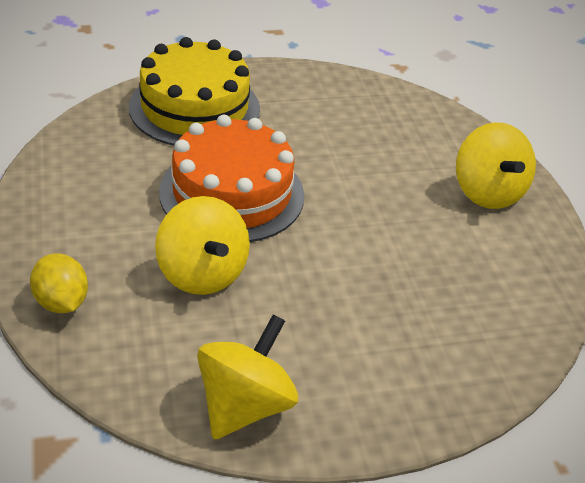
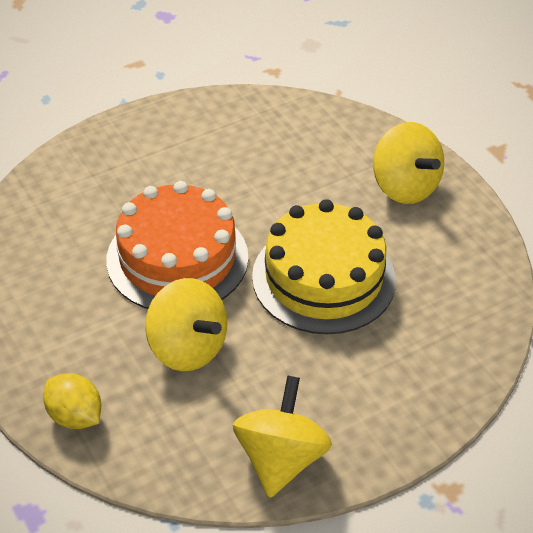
camera: 15 degrees left, 5 degrees up
yellow cake [129,37,260,146] -> yellow cake moved to [252,199,396,334]

